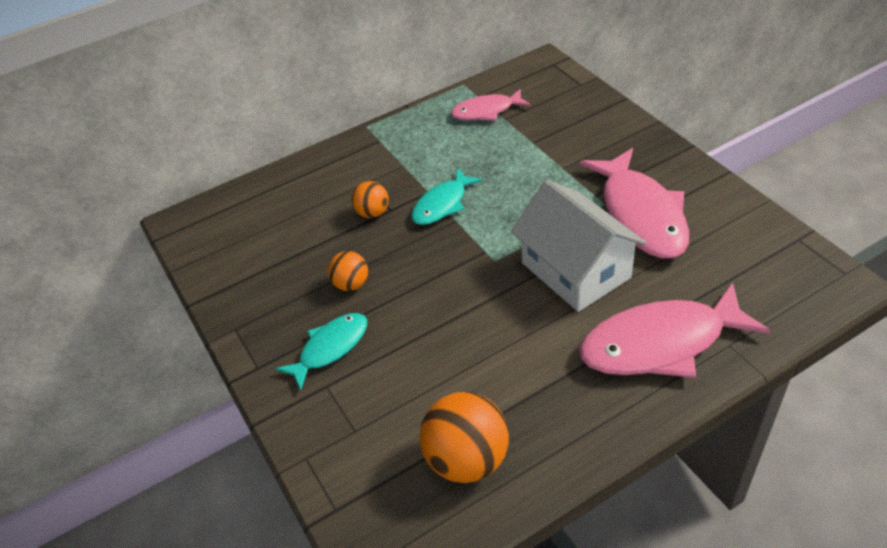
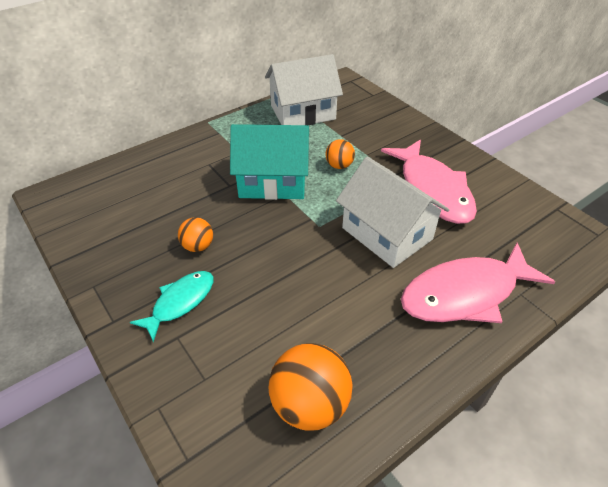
camera: 10 degrees left, 0 degrees up
orange ball [352,181,389,218] -> orange ball moved to [325,139,355,169]
turquoise fish [411,168,483,225] -> turquoise house [230,124,309,200]
pink fish [451,89,531,121] -> white house [265,54,343,125]

